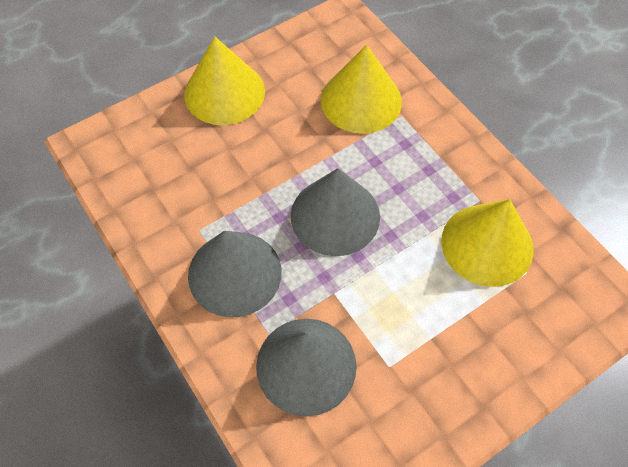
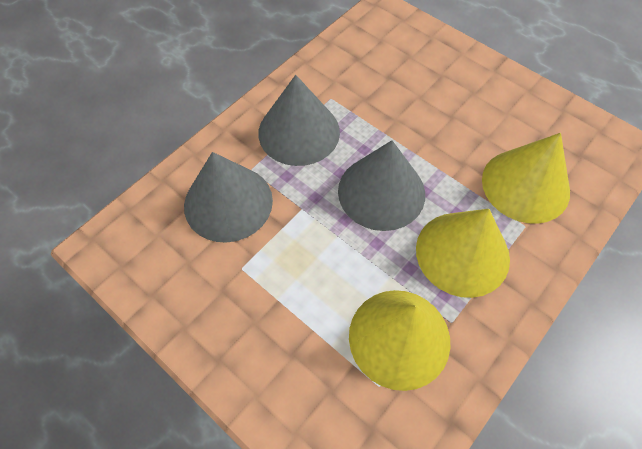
camera: 75 degrees right, 0 degrees up
yellow cone [184,36,265,125] -> yellow cone moved to [416,209,510,298]

